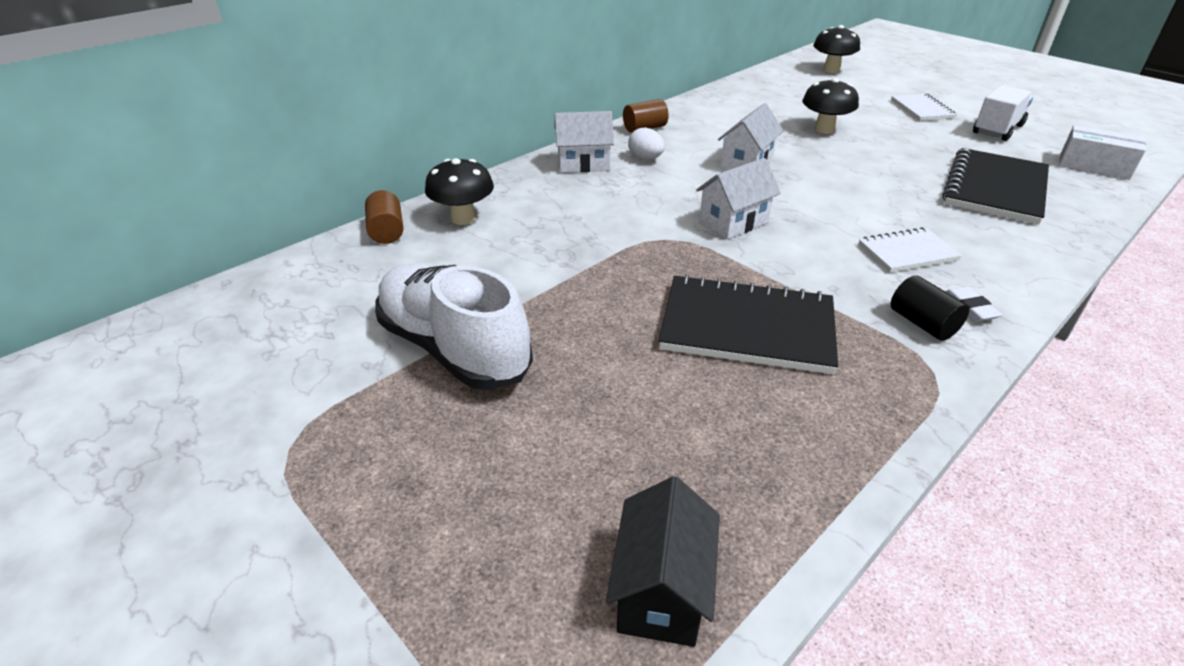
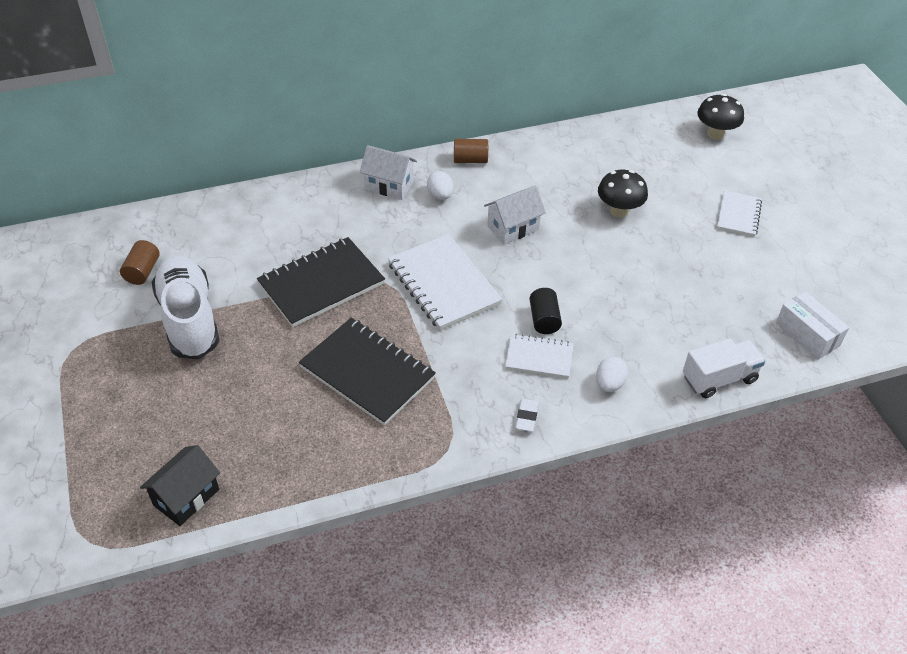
camera: 25 degrees right, 10 degrees up
brown cylinder [365,190,404,244] -> brown cylinder moved to [120,240,159,285]
black mushroom [425,158,494,225] -> none
white house [696,158,781,239] -> white notebook [388,234,503,330]
black cylinder [891,275,969,341] -> black cylinder moved to [530,288,562,334]
black notebook [943,148,1049,225] -> black notebook moved to [257,237,385,327]
white truck [973,85,1033,141] -> white truck moved to [683,338,765,398]
none -> white egg [596,357,628,392]

